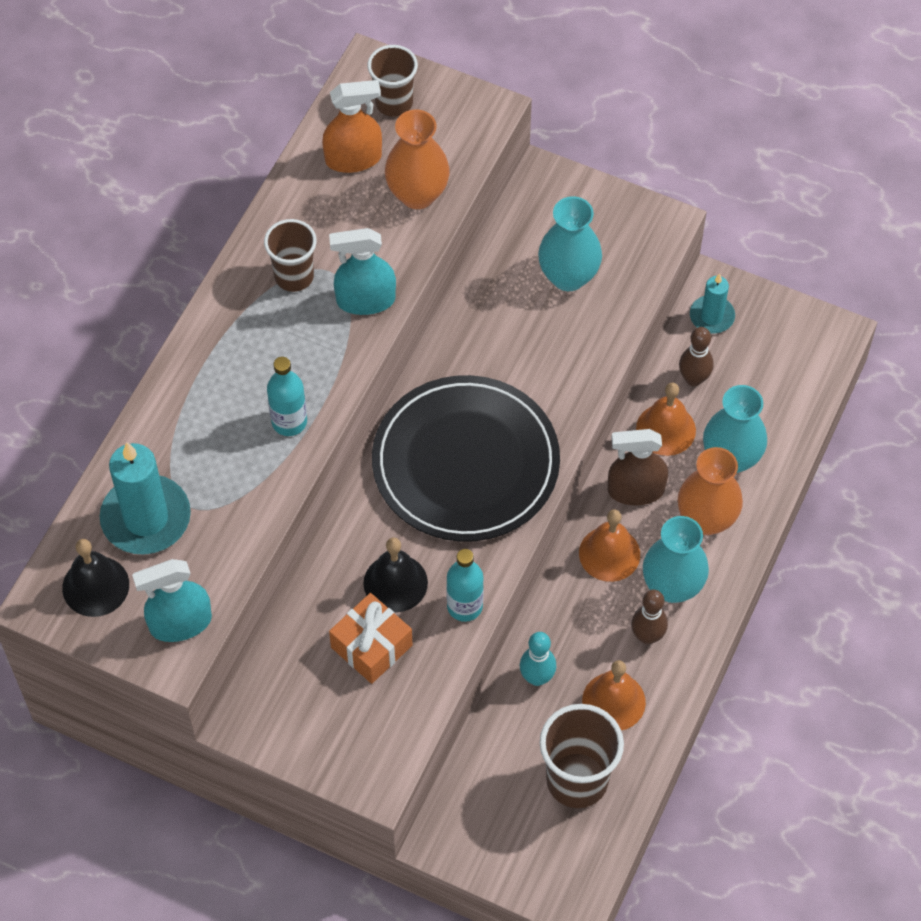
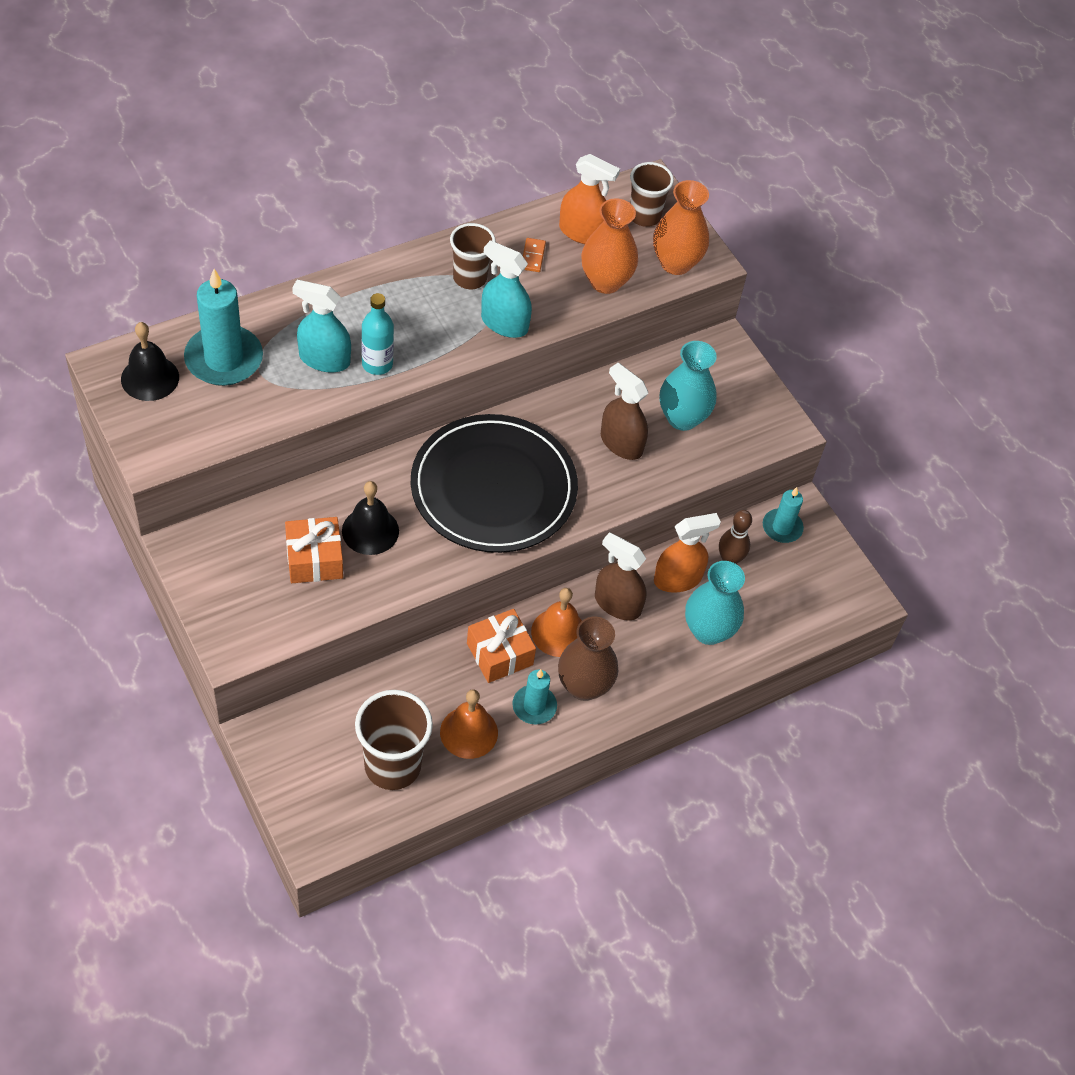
camera: 30 degrees right, 5 degrees down
turquoise spray bottle [132,559,212,642] -> turquoise spray bottle moved to [292,280,351,373]
turquoise bottle [446,549,484,622] -> none
turquoise bowling pin [520,632,556,686] -> none
brown bowling pin [631,589,668,645] -> turquoise candle [512,669,557,725]
orange bell [636,382,696,456] -> orange spray bottle [654,513,721,593]
turquoise vase [643,516,709,603] -> brown vase [558,617,618,701]
orange vase [678,447,743,535] -> orange vase moved to [653,180,709,275]
none -> orange gift [467,609,536,683]
none -> orange domino [523,238,546,272]
none -> brown spray bottle [601,363,648,460]

